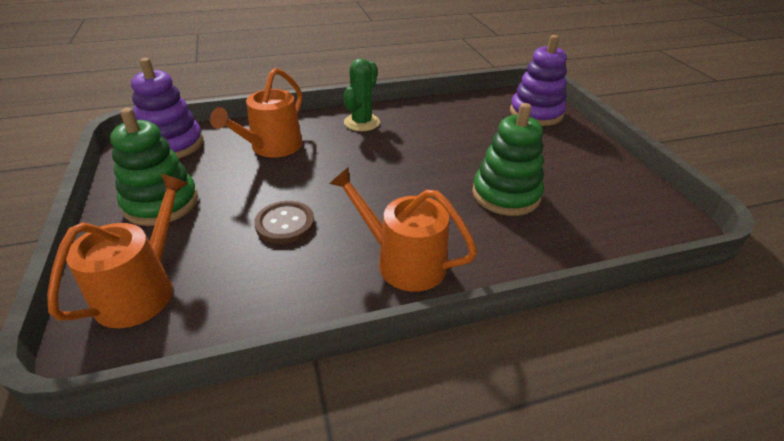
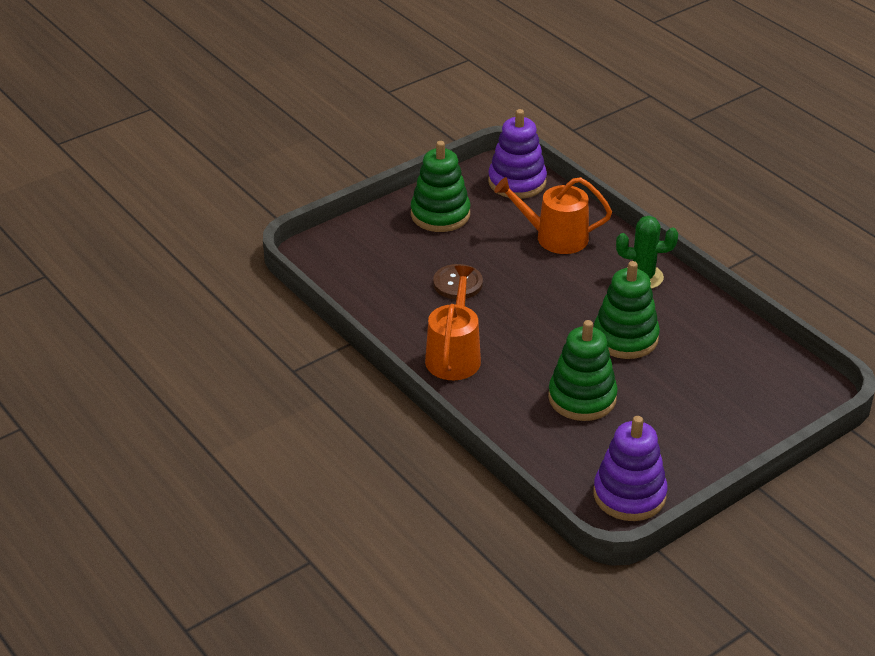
camera: 70 degrees right, 0 degrees up
orange watering can [47,174,189,328] -> none
purple stacking toy [510,35,567,126] -> purple stacking toy moved to [593,416,668,521]
none -> green stacking toy [594,261,660,359]

